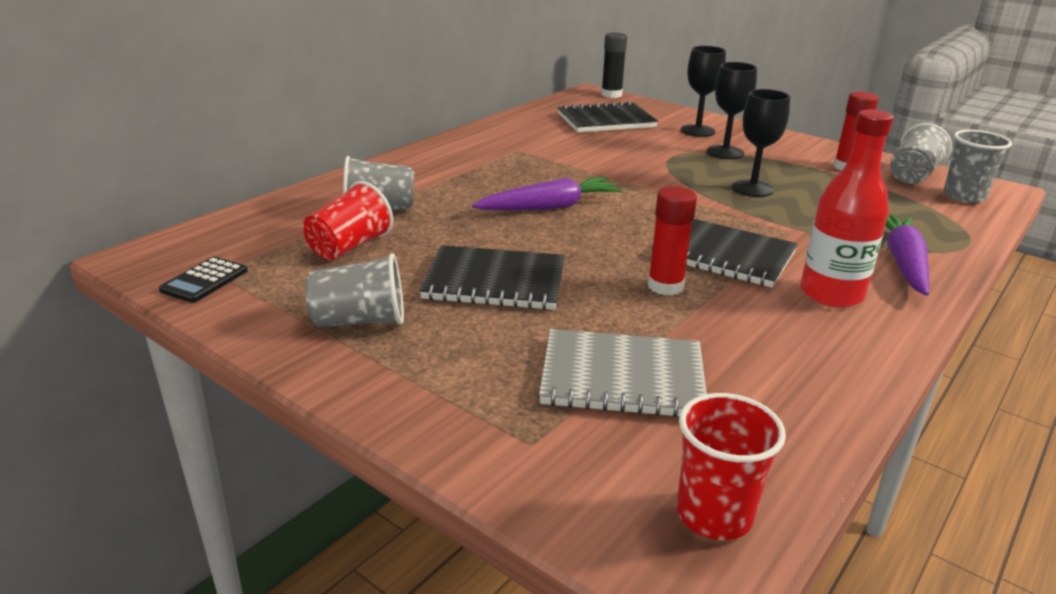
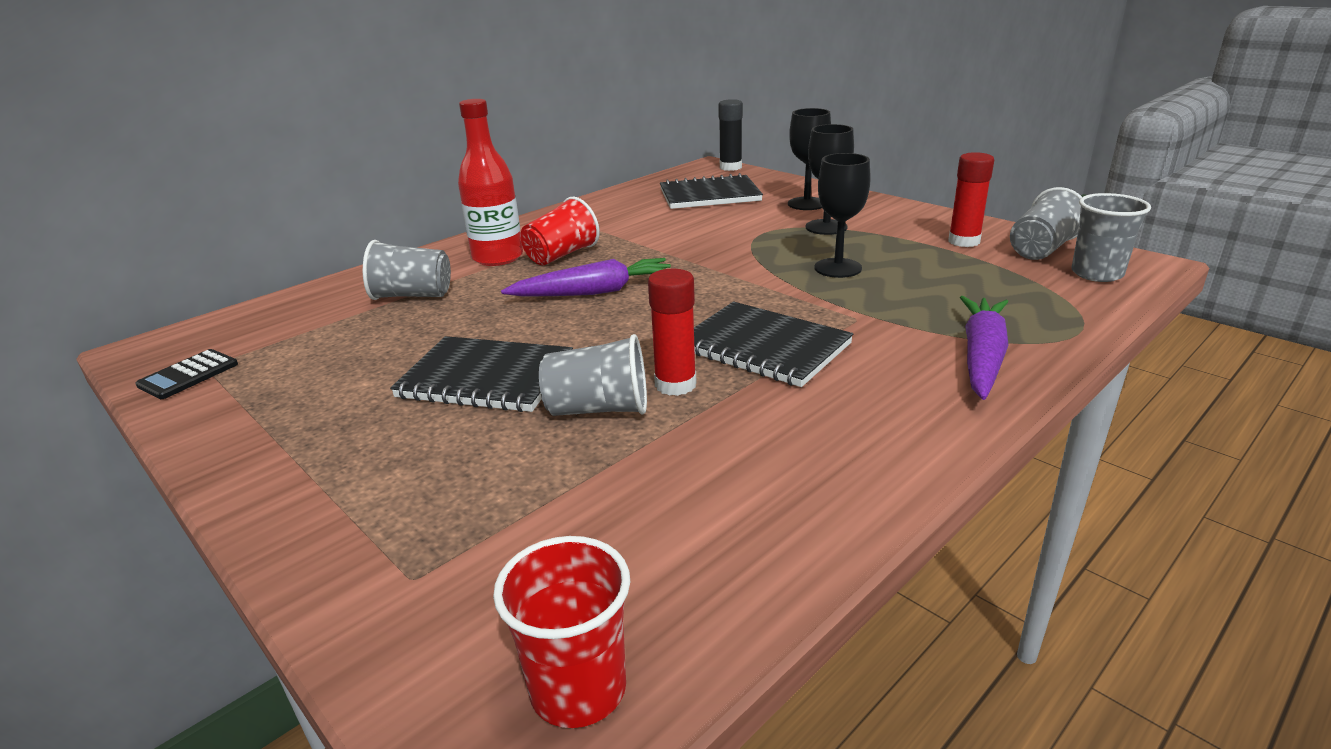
camera: 10 degrees right, 0 degrees up
red cup [303,181,393,260] -> red cup moved to [521,197,599,265]
grey cup [305,253,404,327] -> grey cup moved to [539,334,647,416]
grey notebook [539,329,707,417] -> none
red bottle [800,109,894,308] -> red bottle moved to [458,99,523,266]

